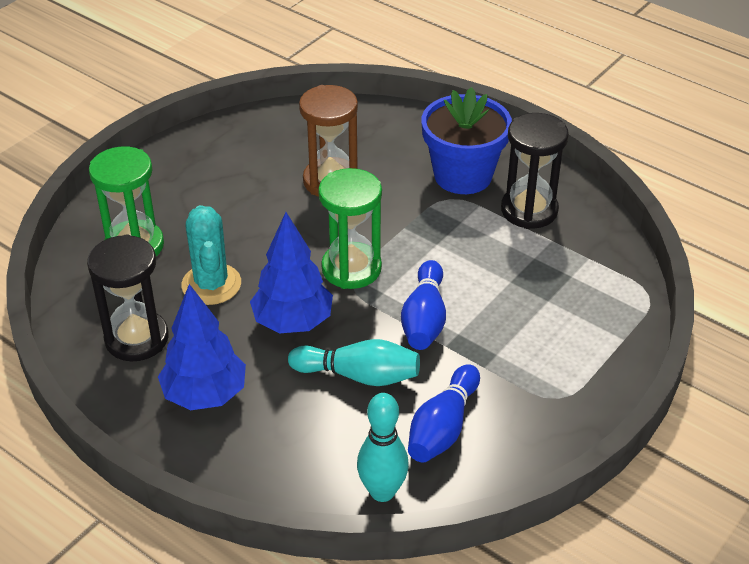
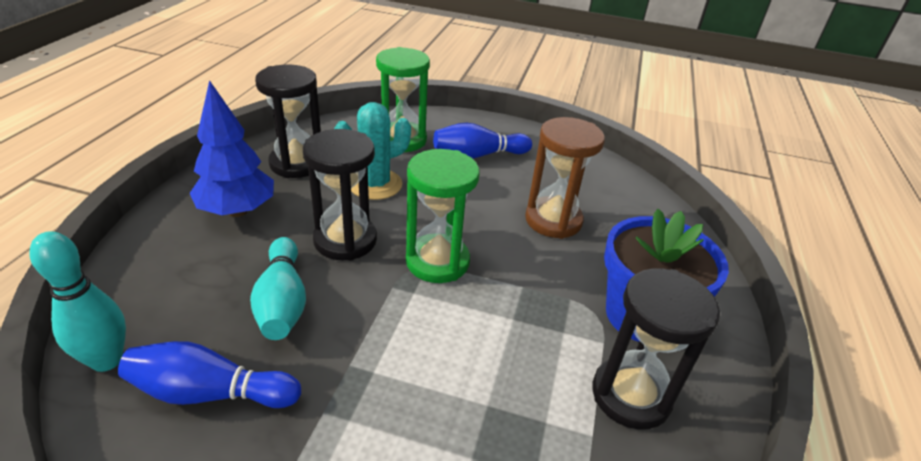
camera: 65 degrees right, 5 degrees down
blue tree [250,212,333,333] -> black hourglass [303,129,377,261]
blue bowling pin [401,260,446,350] -> blue bowling pin moved to [433,123,532,159]

